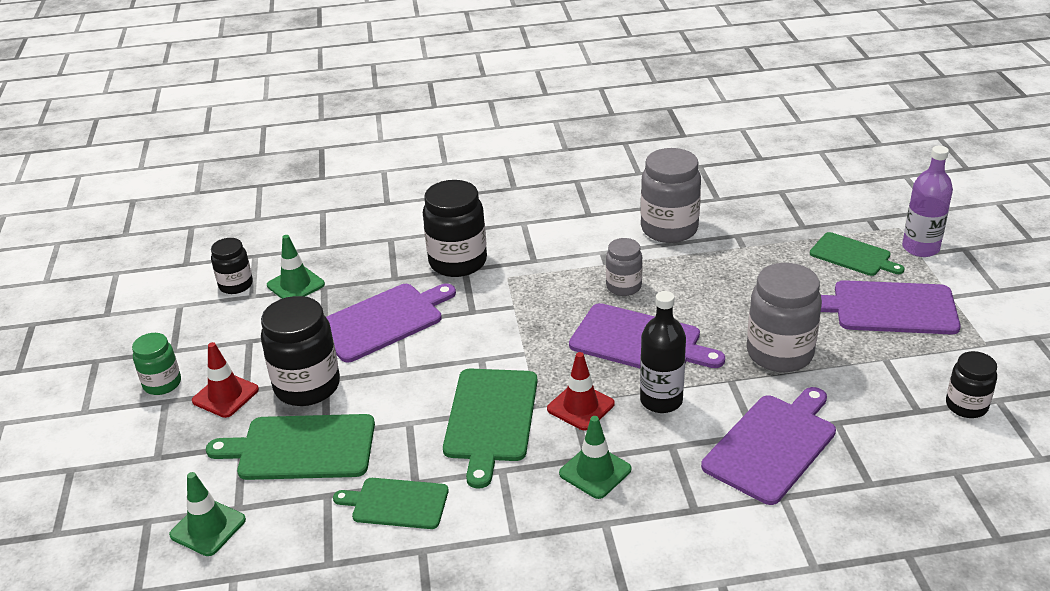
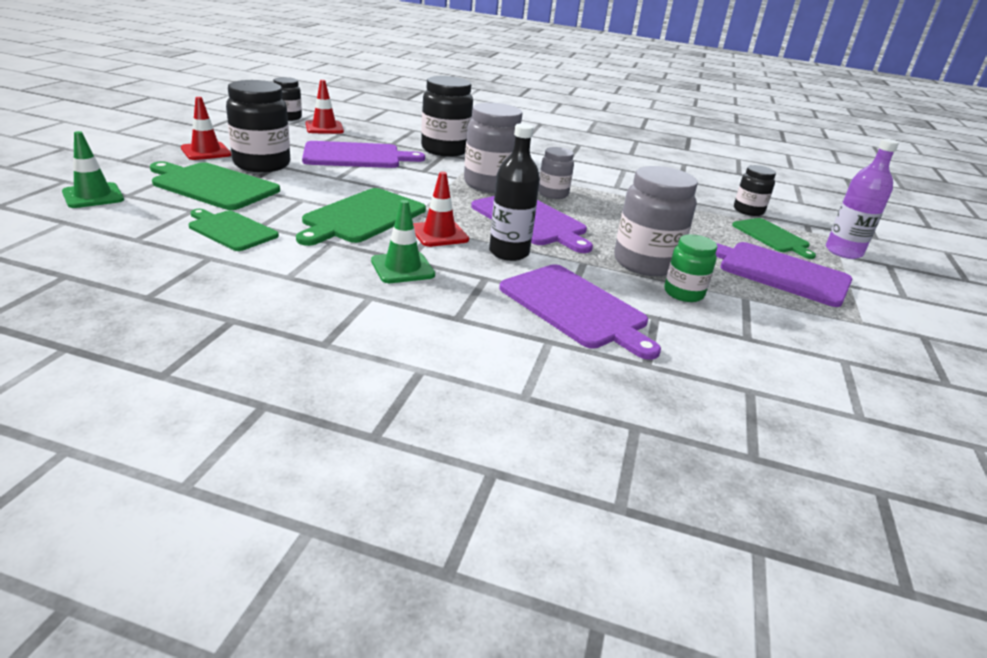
camera: 20 degrees right, 5 degrees down
green jar [132,333,181,395] -> green jar moved to [664,234,717,302]
green traffic cone [267,235,325,299] -> red traffic cone [305,80,344,134]
grey jar [641,148,701,243] -> grey jar moved to [464,103,523,193]
purple cutting board [701,387,836,505] -> purple cutting board turned 75 degrees clockwise [499,264,661,360]
black jar [946,351,997,418] -> black jar moved to [734,165,776,216]

